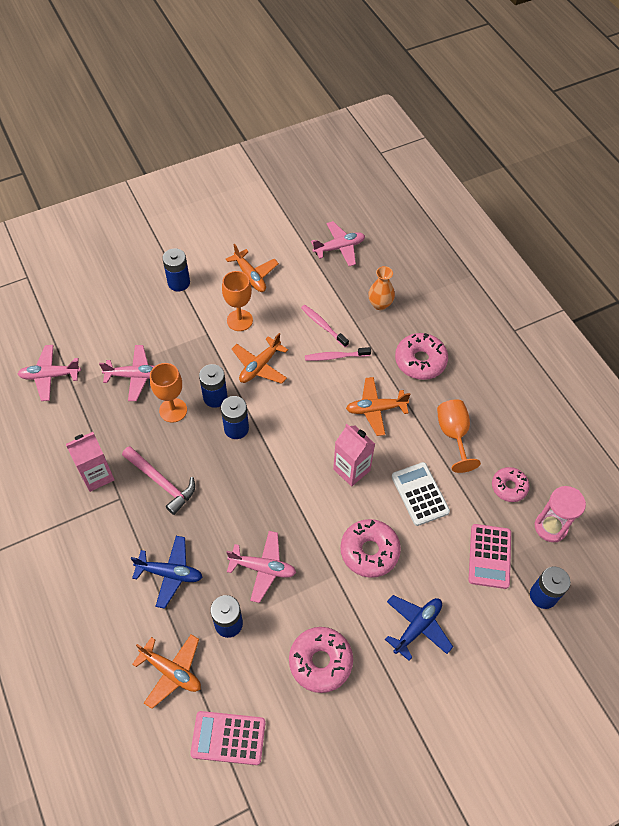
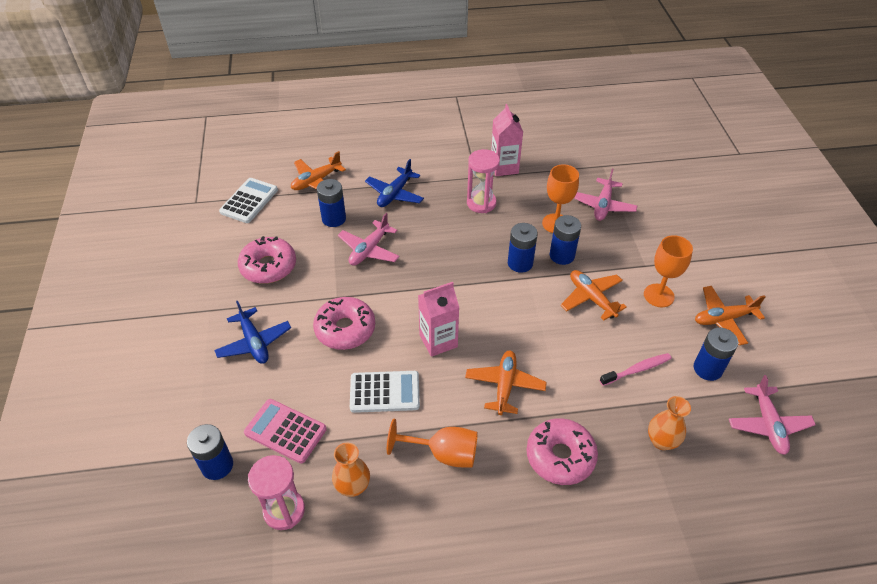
camera: 110 degrees right, 10 degrees down
pink plane [18,345,81,401] -> none
pink hammer [122,446,195,515] -> pink hourglass [467,149,500,213]
blue battery [162,248,190,291] -> blue battery moved to [694,327,738,381]
pink calculator [190,711,266,765] -> white calculator [219,178,278,223]
pink toothbrush [305,347,371,361] -> none
pink donut [492,467,530,502] -> orange vase [332,442,370,497]

